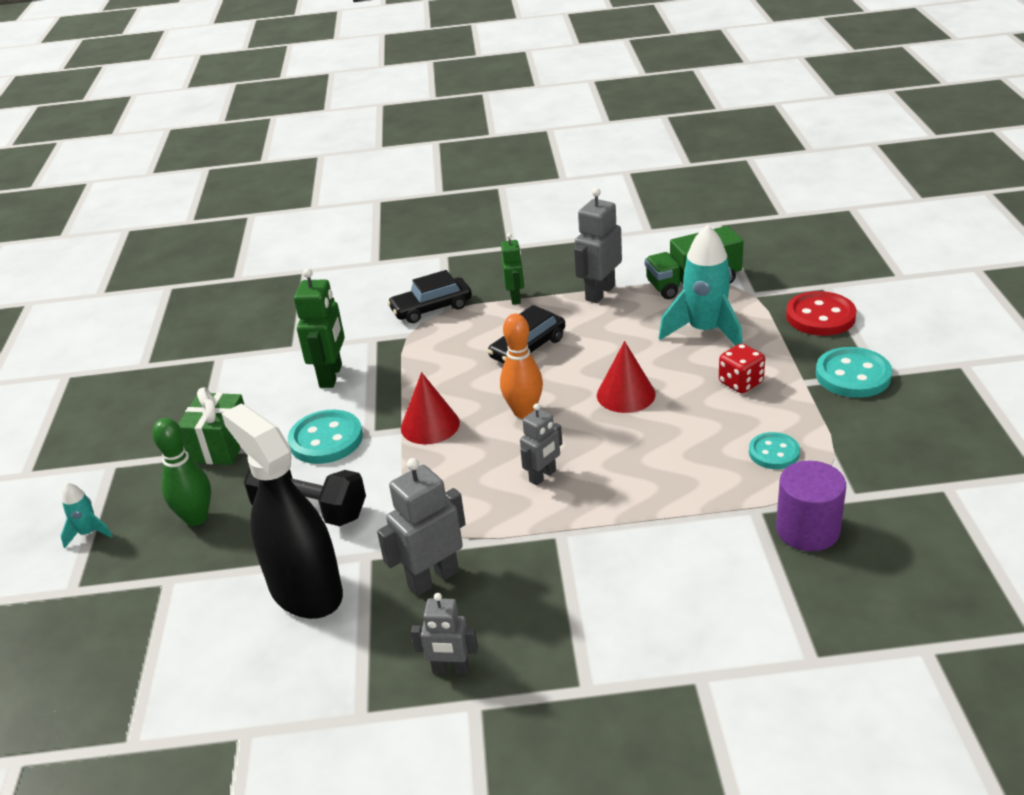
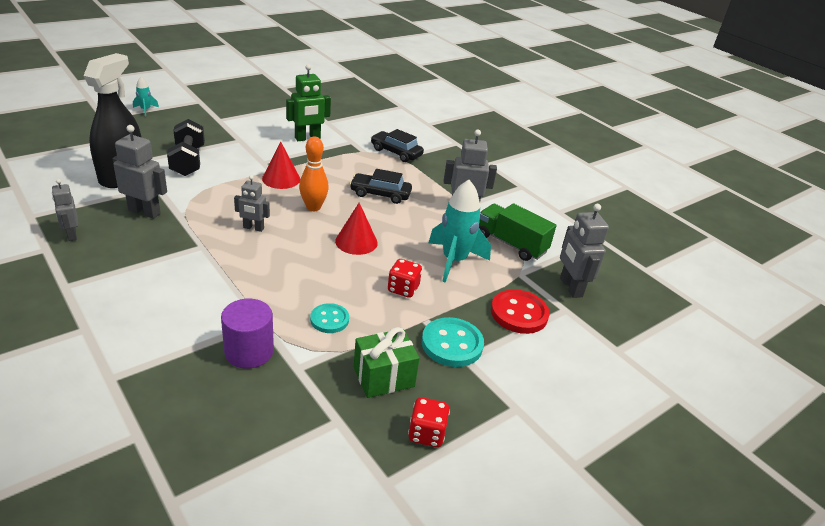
camera: 50 degrees right, 0 degrees up
green bowling pin [152,418,211,526] -> none
green gift [178,387,244,465] -> green gift moved to [354,327,420,398]
turquoise button [288,410,363,464] -> none
green robot [501,233,524,305] -> none
none -> red dice [408,397,450,447]
none -> grey robot [560,204,609,298]

